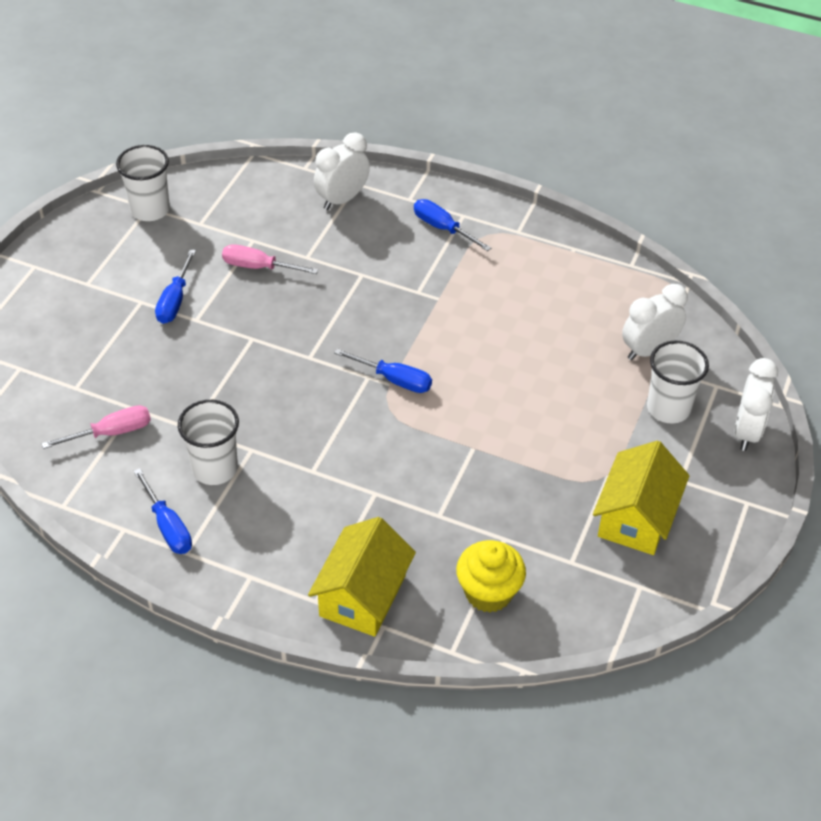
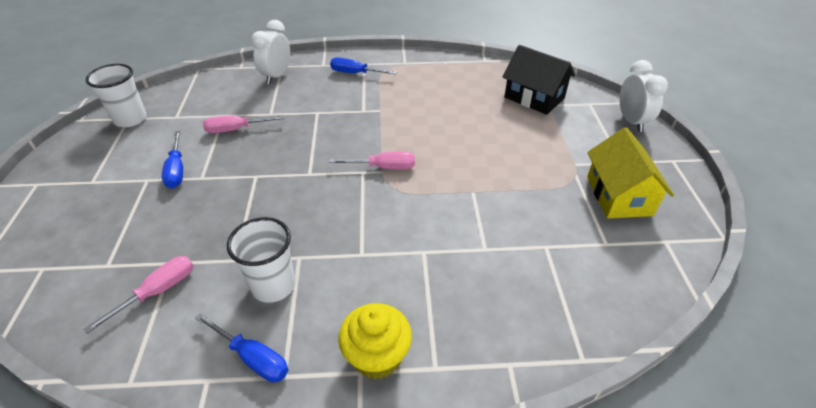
camera: 25 degrees left, 5 degrees down
yellow house [308,517,416,637] -> none
blue screwdriver [334,348,432,393] -> pink screwdriver [329,152,415,169]
yellow cupcake [456,540,526,613] -> yellow cupcake moved to [338,303,412,379]
white clock [622,284,688,360] -> black house [503,45,576,115]
white cup [647,340,709,423] -> none

